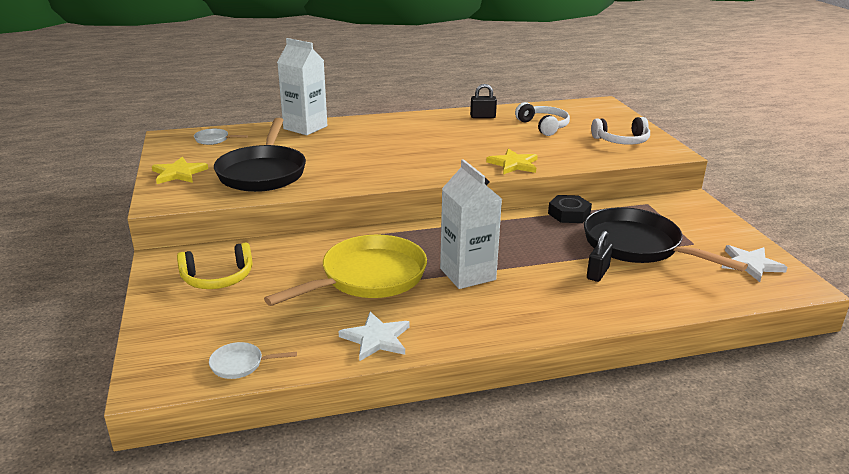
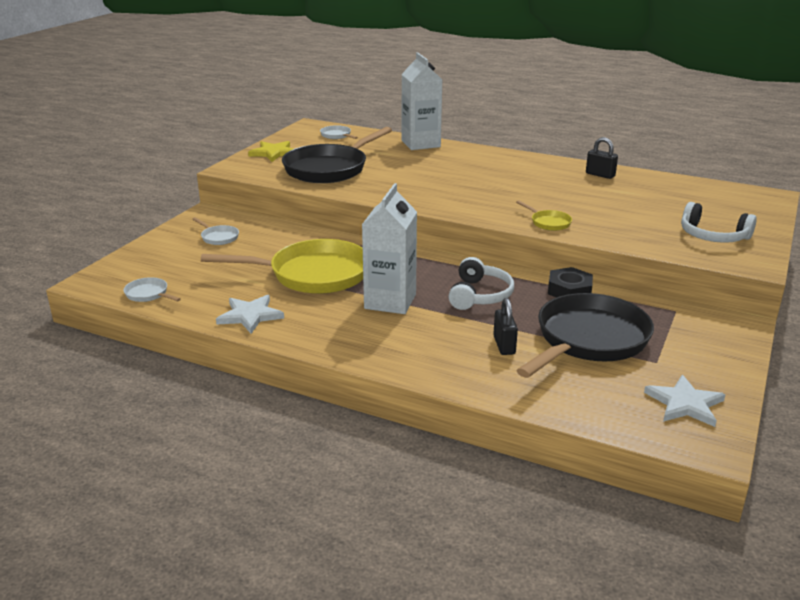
camera: 40 degrees right, 0 degrees up
yellow headphones [177,243,253,289] -> white pan [193,217,239,245]
yellow star [486,148,538,175] -> yellow pan [516,200,572,231]
white headphones [515,102,570,136] -> white headphones moved to [448,257,514,310]
black pan [584,207,748,272] -> black pan turned 45 degrees clockwise [516,293,654,378]
black padlock [587,231,613,282] -> black padlock turned 75 degrees counterclockwise [493,298,518,355]

